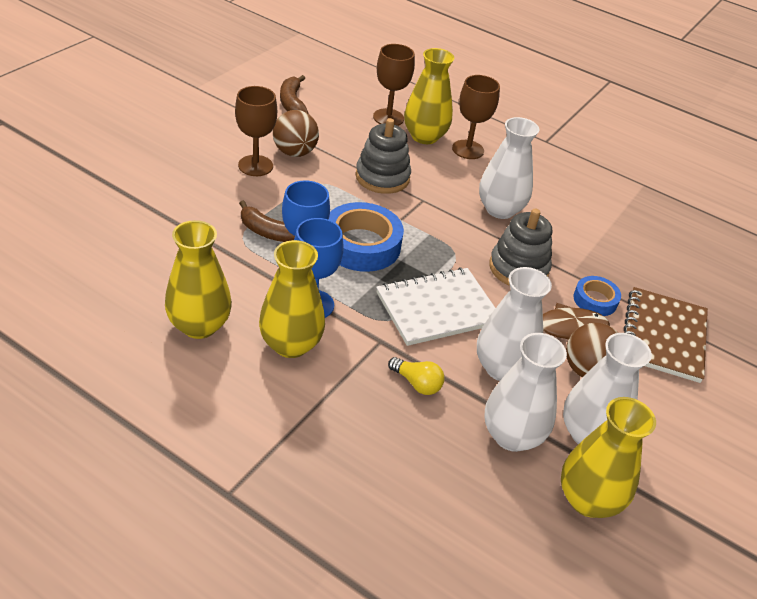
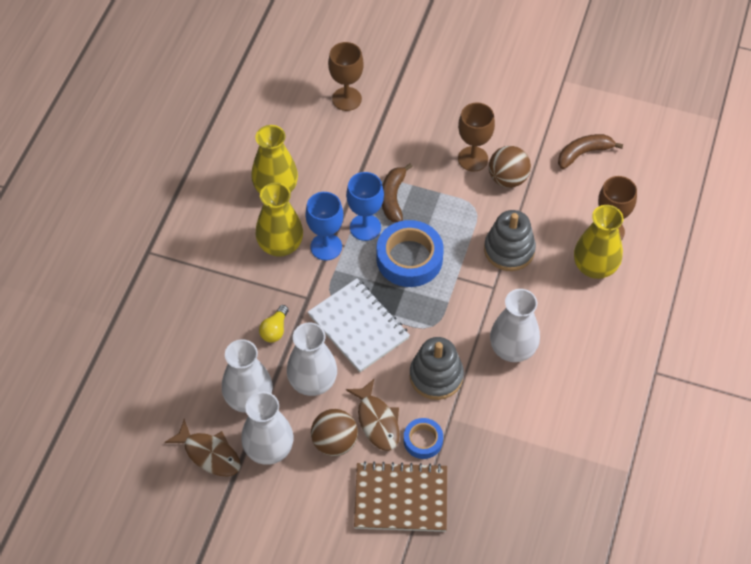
camera: 80 degrees right, 15 degrees up
brown goblet [452,75,500,159] -> brown goblet moved to [328,42,364,111]
yellow vase [561,397,656,518] -> brown fish [165,419,241,477]

